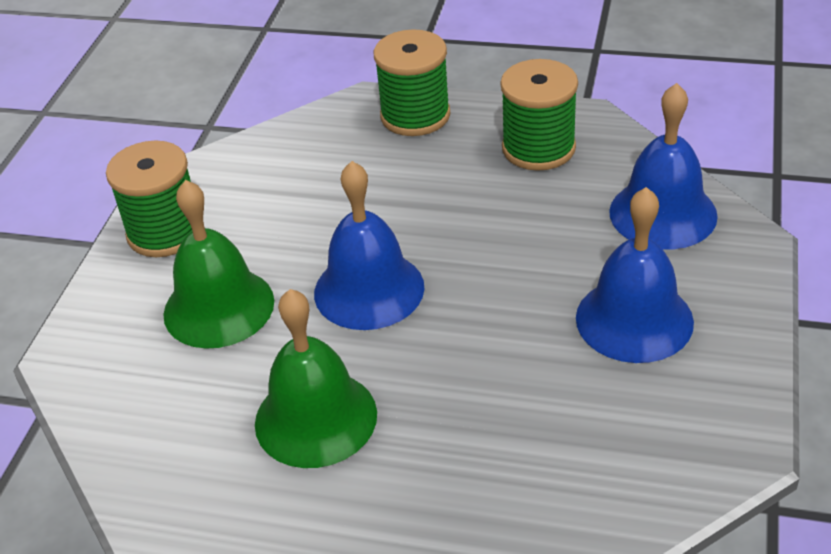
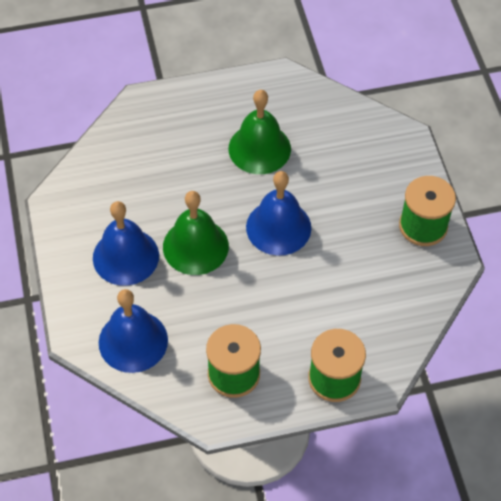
camera: 150 degrees right, 15 degrees up
green bell [163,180,274,348] -> green bell moved to [163,191,229,275]

